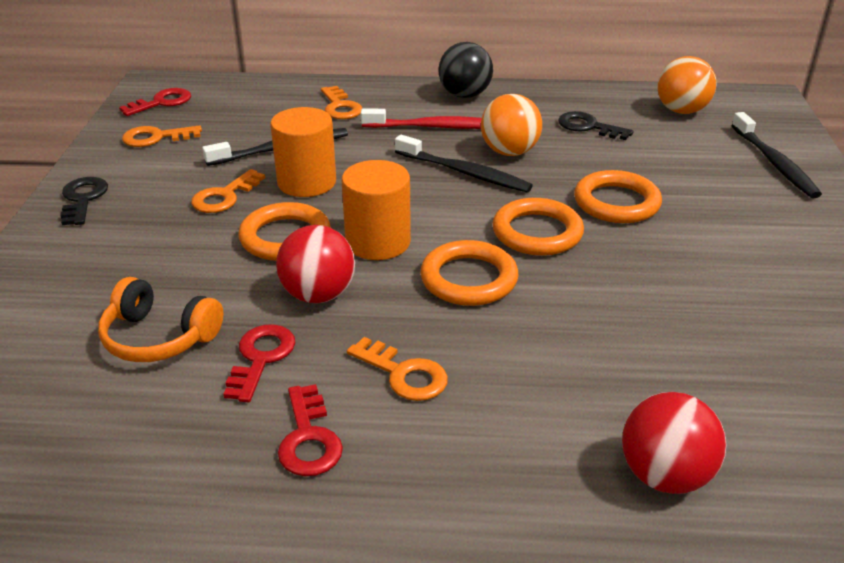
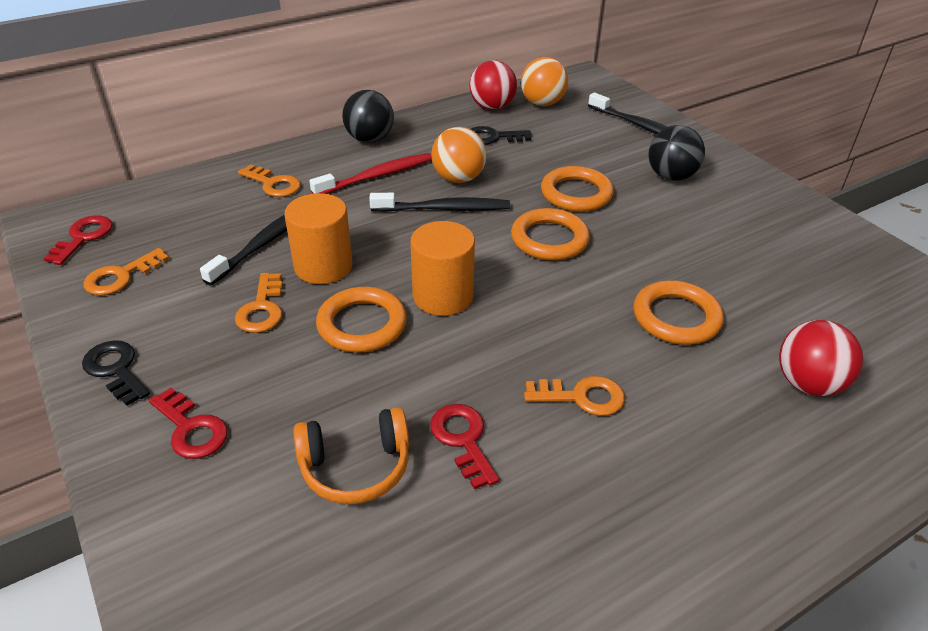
camera: 35 degrees left, 5 degrees up
red ball [276,225,355,303] -> red ball moved to [469,60,517,110]
red key [278,384,343,476] -> red key moved to [149,387,228,459]
orange ring [420,240,519,306] -> orange ring moved to [633,280,724,345]
none -> black ball [648,125,705,181]

